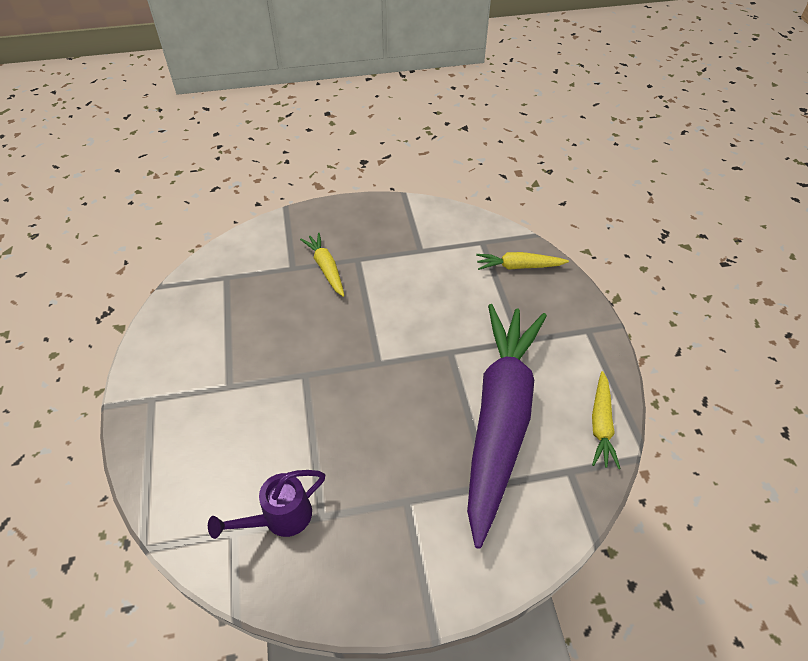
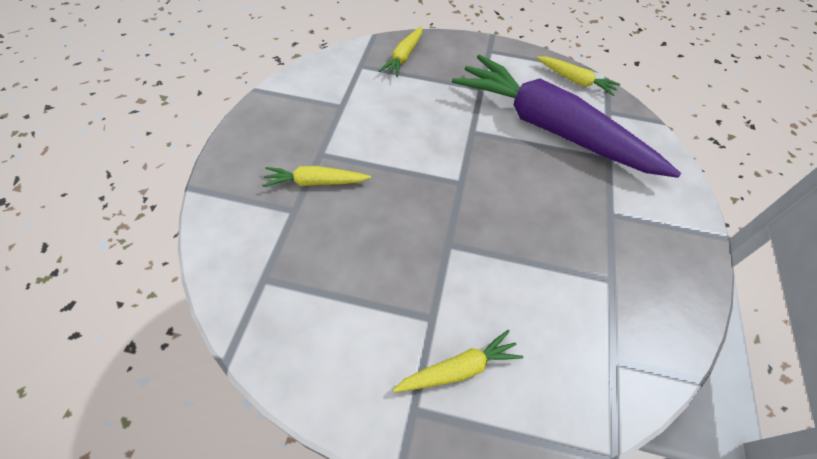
camera: 70 degrees left, 5 degrees up
purple watering can [208,470,325,539] -> none
none -> yellow carrot [393,330,523,392]

